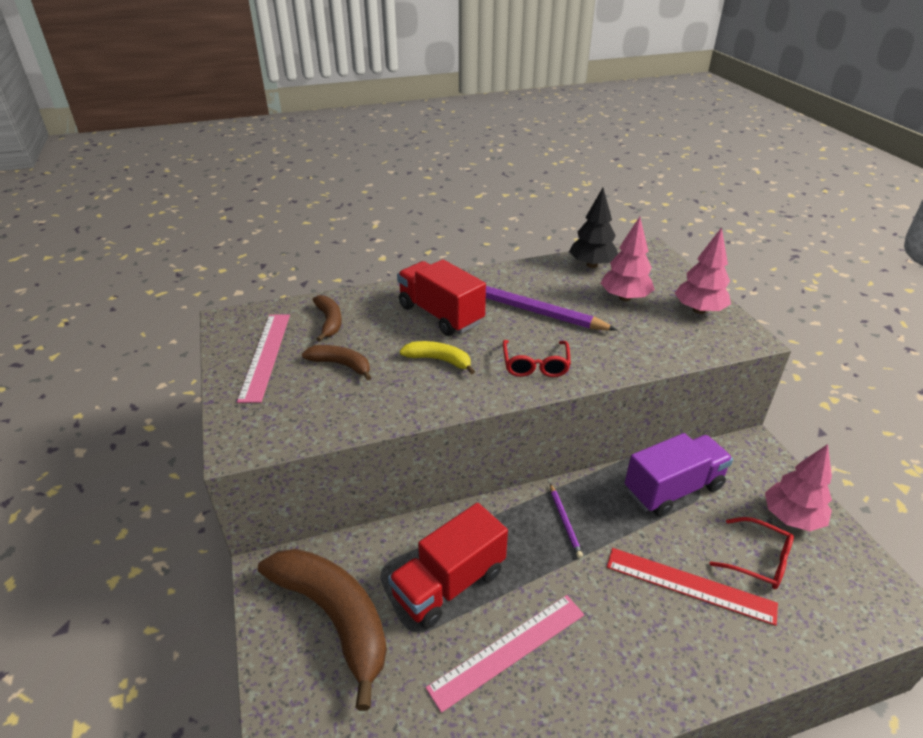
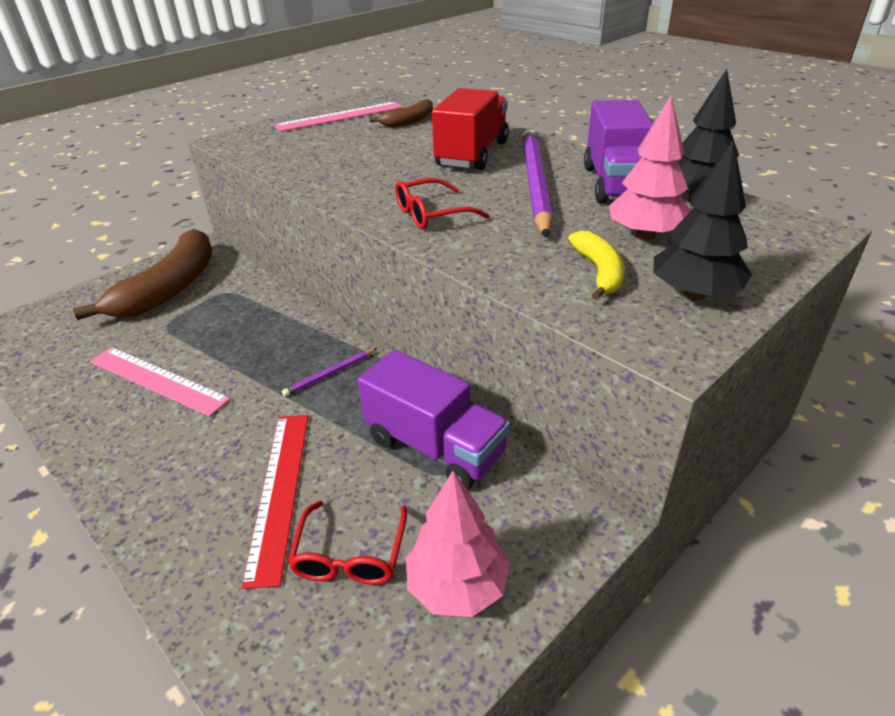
camera: 65 degrees right, 0 degrees up
brown banana [302,345,371,381] -> none
red truck [388,503,508,629] -> none
yellow banana [400,341,475,375] -> yellow banana moved to [568,231,624,300]
pink tree [675,227,731,314] -> black tree [653,139,752,300]
none -> purple truck [584,100,653,204]

